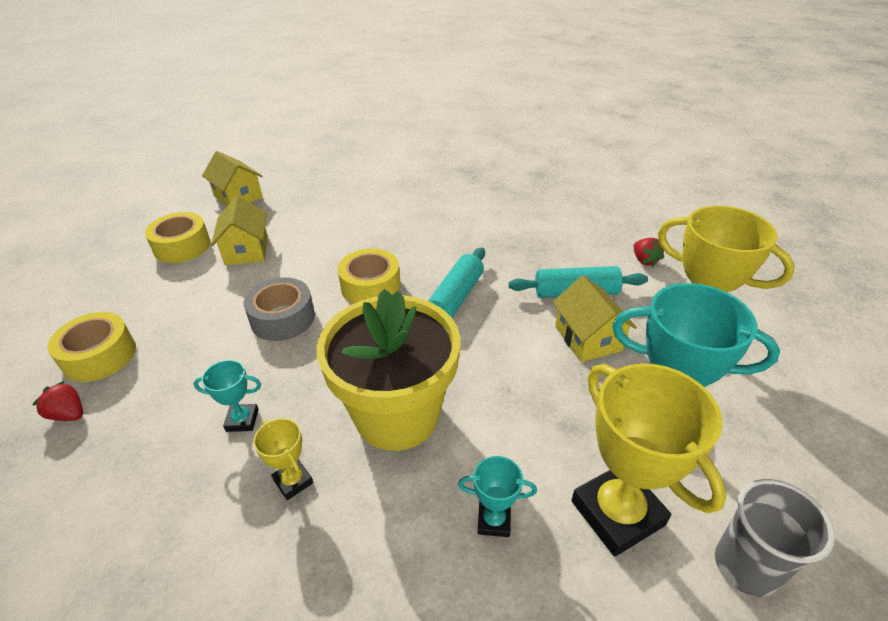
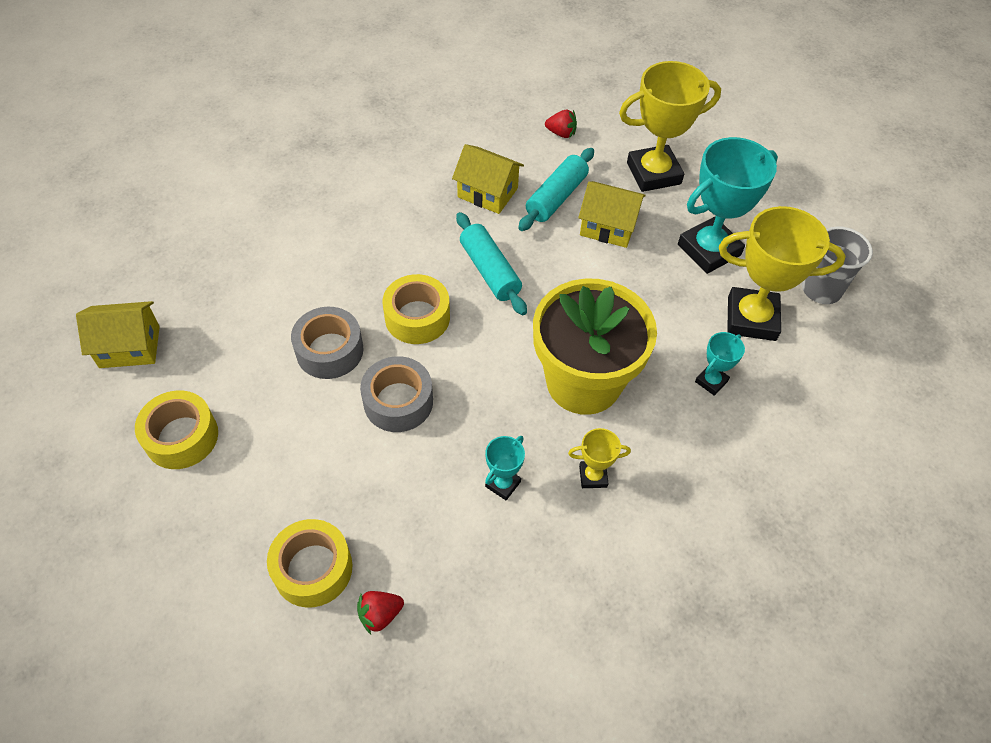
camera: 55 degrees left, 15 degrees up
yellow house [211,196,268,265] -> yellow house moved to [452,144,524,214]
none -> grey tape [291,307,363,379]

